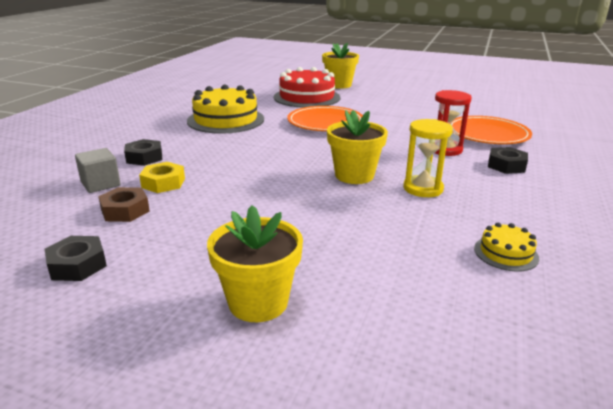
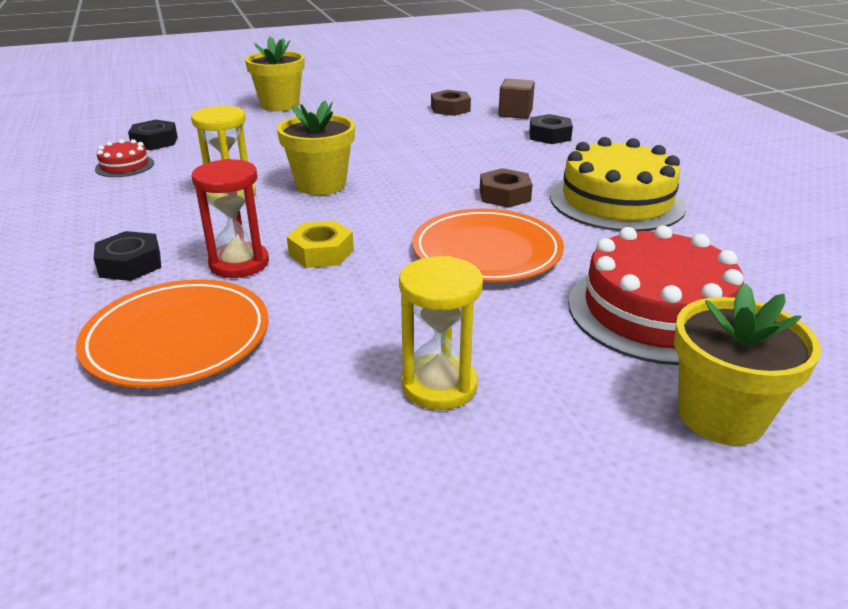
camera: 140 degrees right, 5 degrees up
black nut [45,236,107,281] -> black nut moved to [128,120,178,150]
grey cube [75,148,121,193] -> brown cube [498,78,535,119]
yellow nut [139,162,185,193] -> yellow nut moved to [287,221,354,268]
yellow cake [474,223,539,271] -> red cake [95,139,154,177]
none -> yellow hourglass [399,256,483,410]
none -> brown nut [480,168,533,208]

